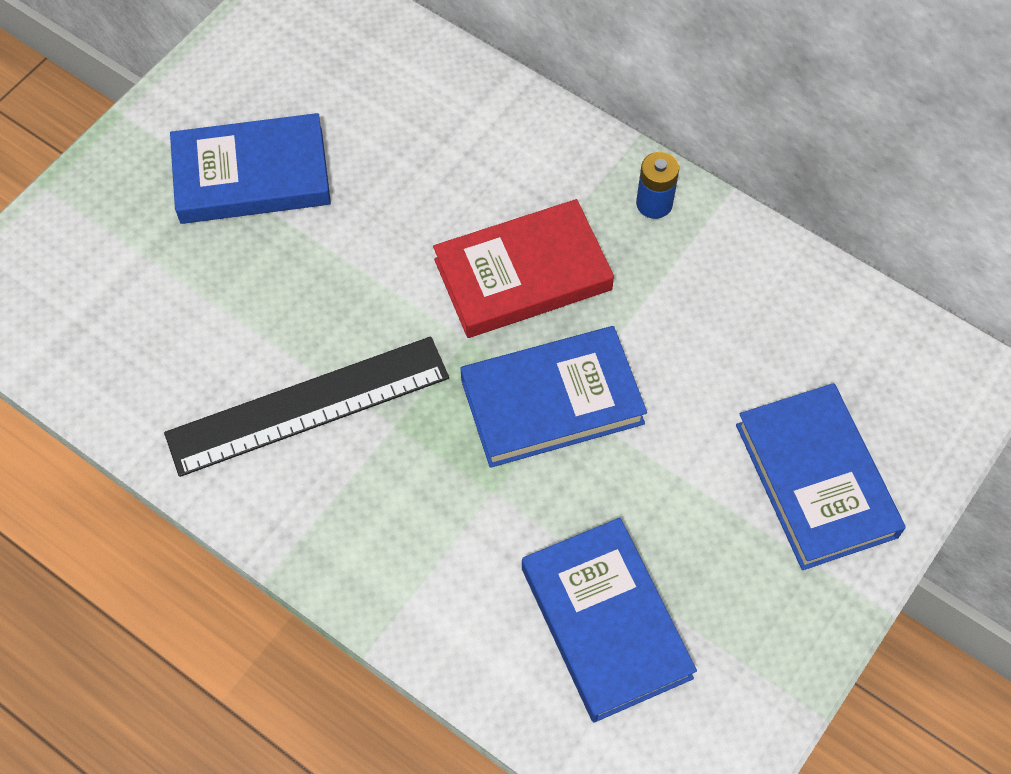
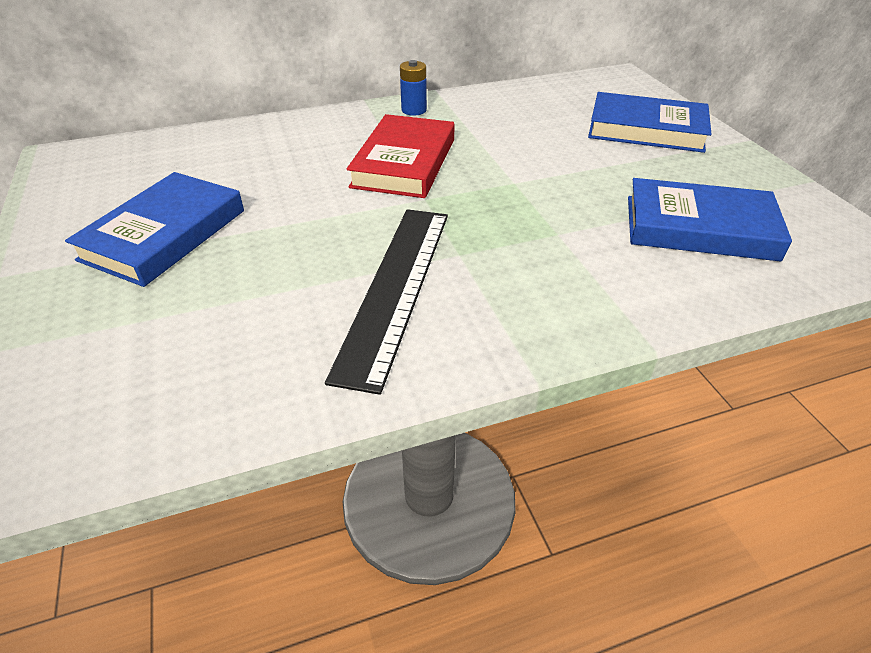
camera: 55 degrees left, 20 degrees down
blue book [460,326,647,468] -> none

